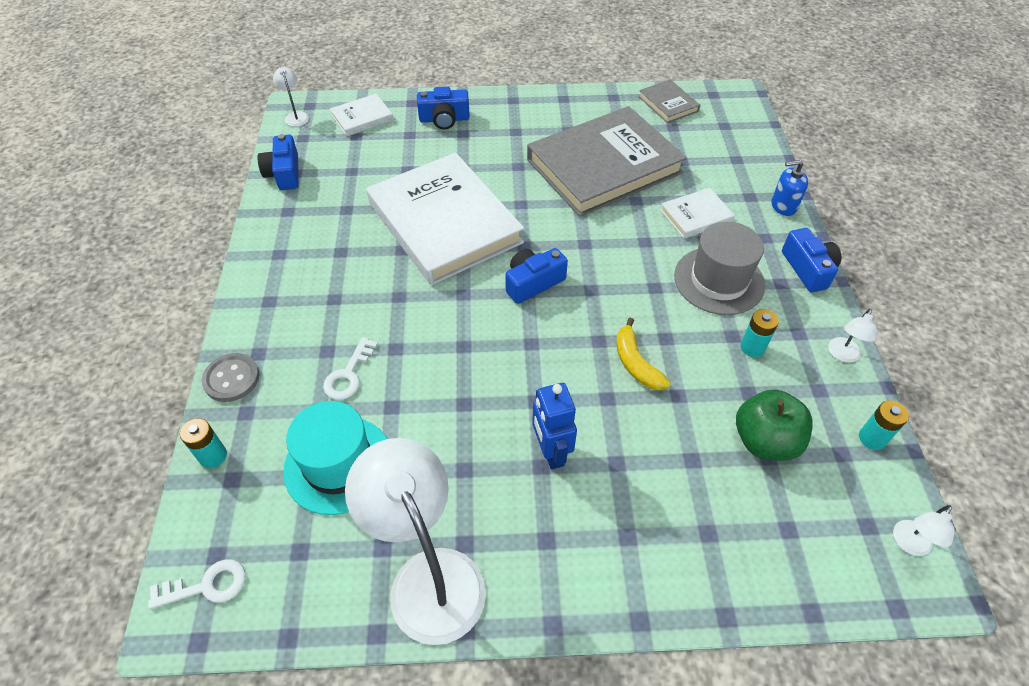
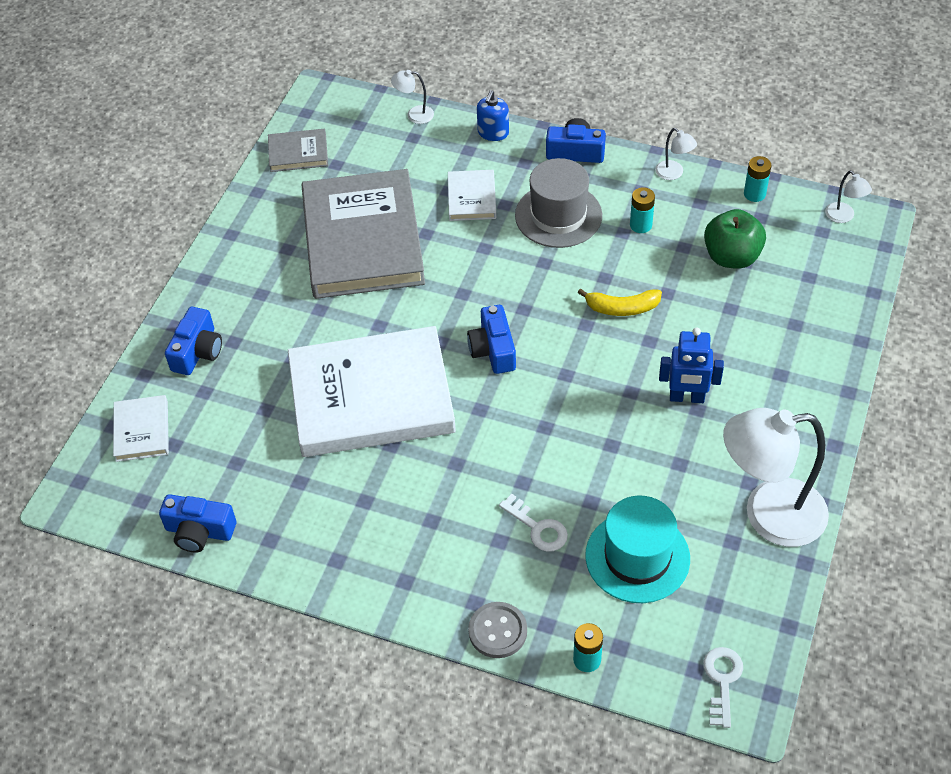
camera: 65 degrees left, 0 degrees up
white lamp [273,67,309,127] -> white lamp moved to [391,70,434,124]

